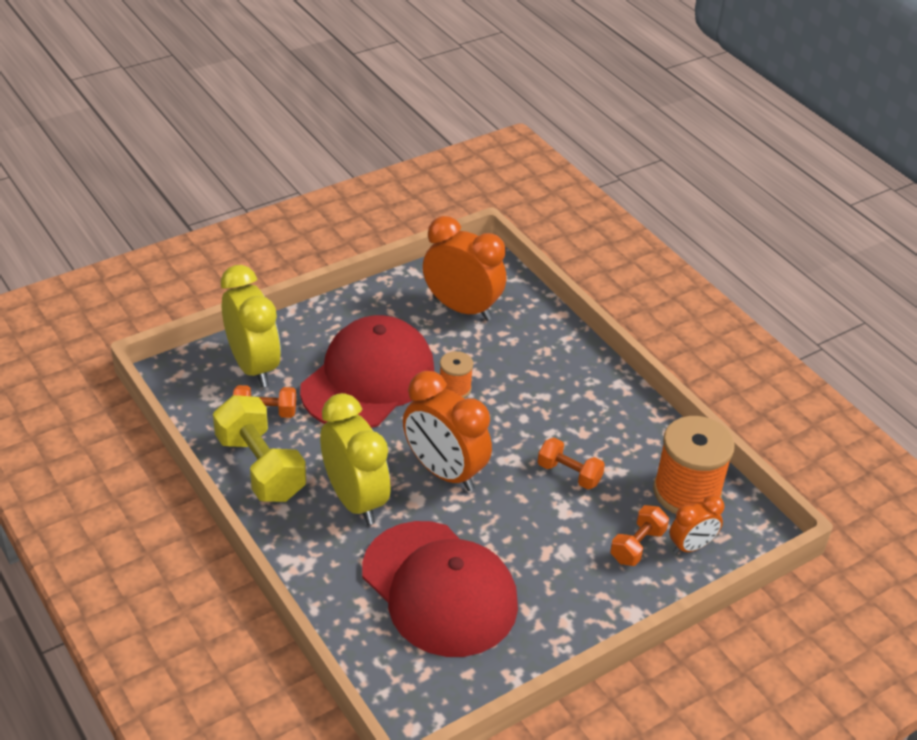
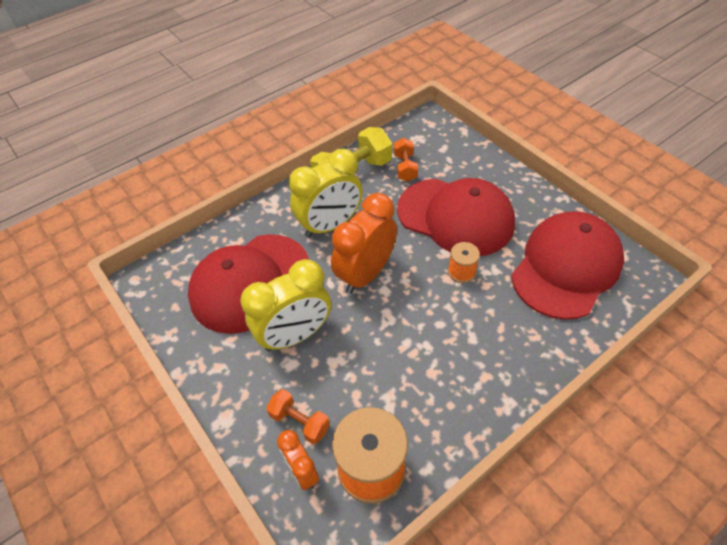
camera: 90 degrees right, 10 degrees up
yellow clock [221,265,281,387] -> yellow clock moved to [241,259,331,351]
orange clock [423,216,506,321] -> red cap [511,211,624,320]
orange dumbbell [537,438,605,489] -> none

